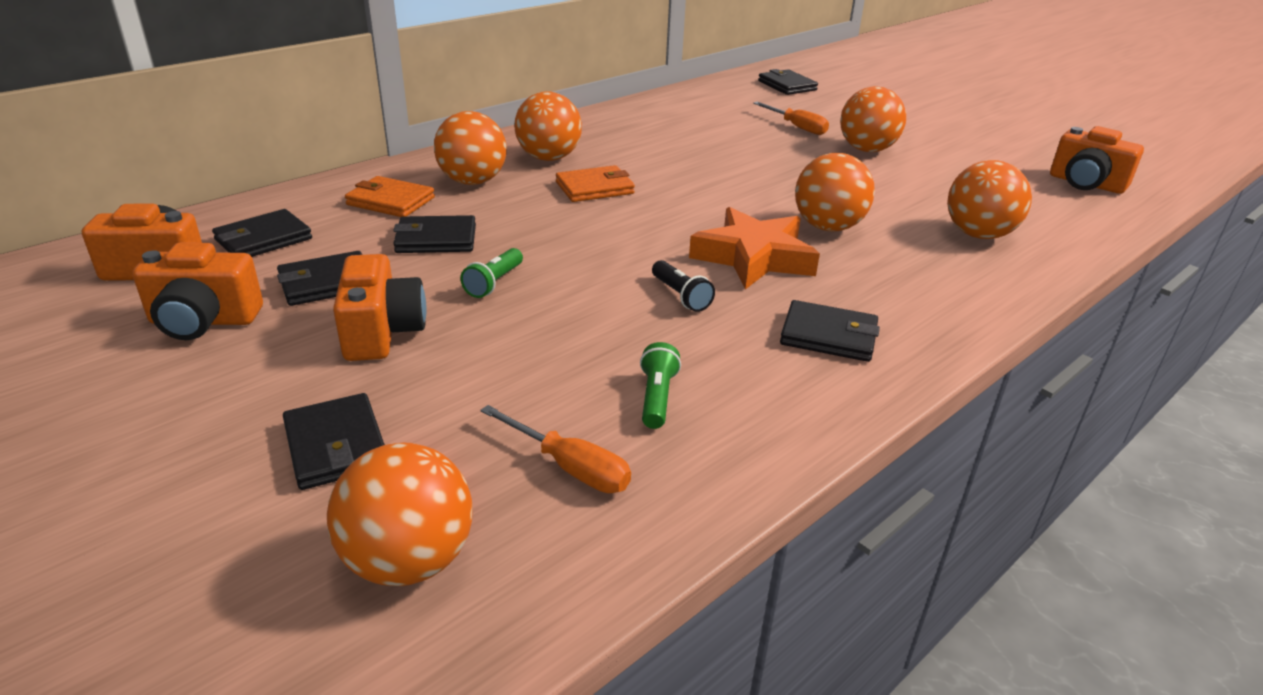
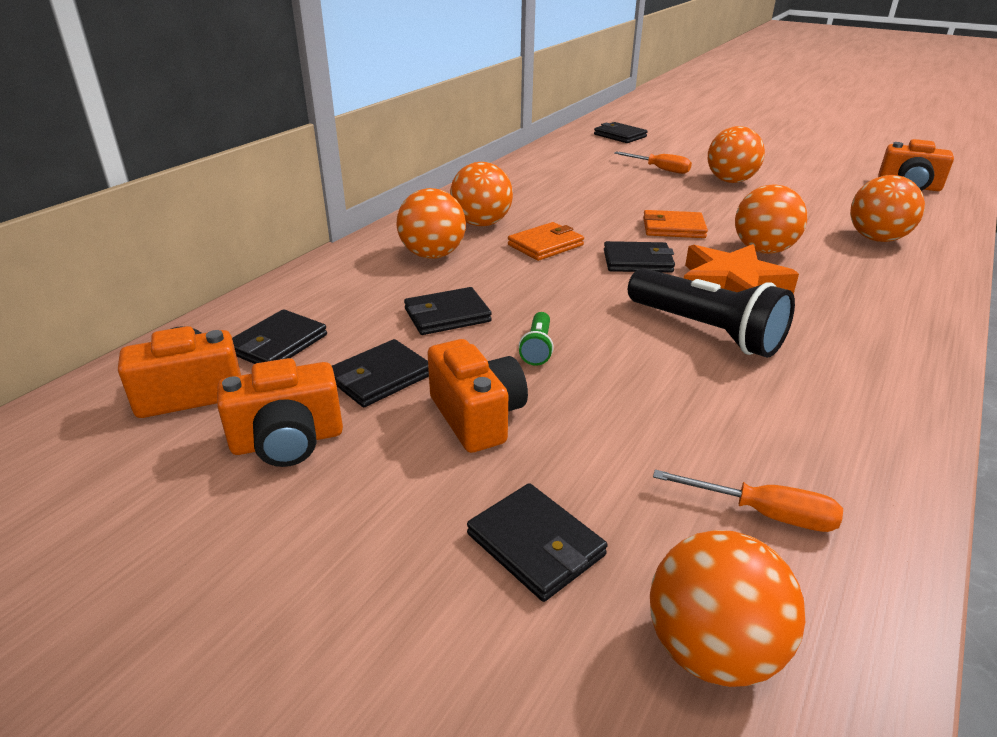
camera: 15 degrees left, 0 degrees up
orange wallet [345,176,435,217] -> orange wallet moved to [643,210,708,238]
green flashlight [640,342,681,429] -> none
black flashlight [652,260,715,312] -> black flashlight [628,268,795,358], size x2.15
black wallet [780,300,880,362] -> black wallet moved to [604,241,675,273]

